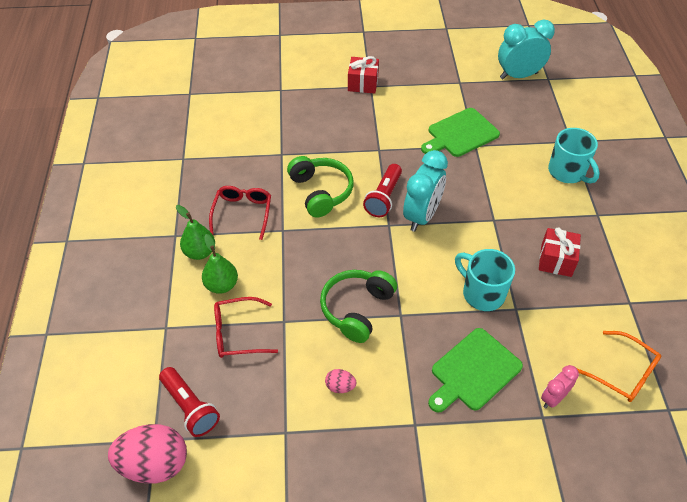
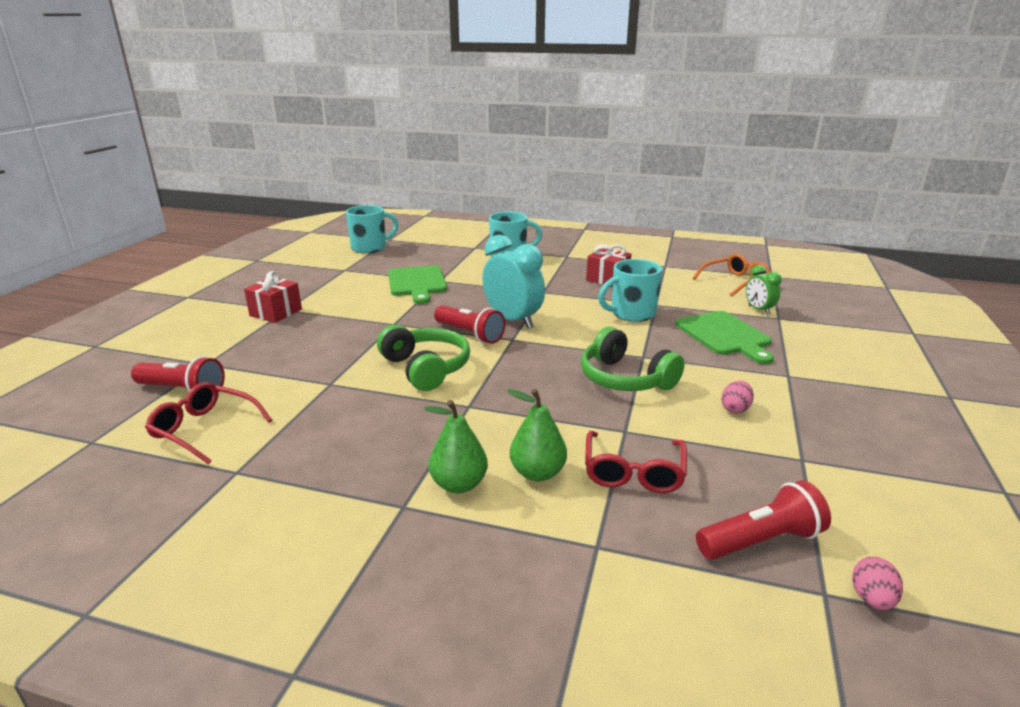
camera: 70 degrees left, 25 degrees down
pink egg [108,424,187,484] -> pink egg [852,557,903,610], size x0.45
red glasses [209,186,271,240] -> red glasses moved to [145,382,272,464]
green headphones [287,156,353,217] -> green headphones turned 60 degrees clockwise [377,324,470,391]
turquoise clock [498,20,555,79] -> turquoise mug [346,205,399,253]
pink clock [541,365,579,408] -> green clock [746,265,782,315]
none -> red flashlight [131,356,225,393]

